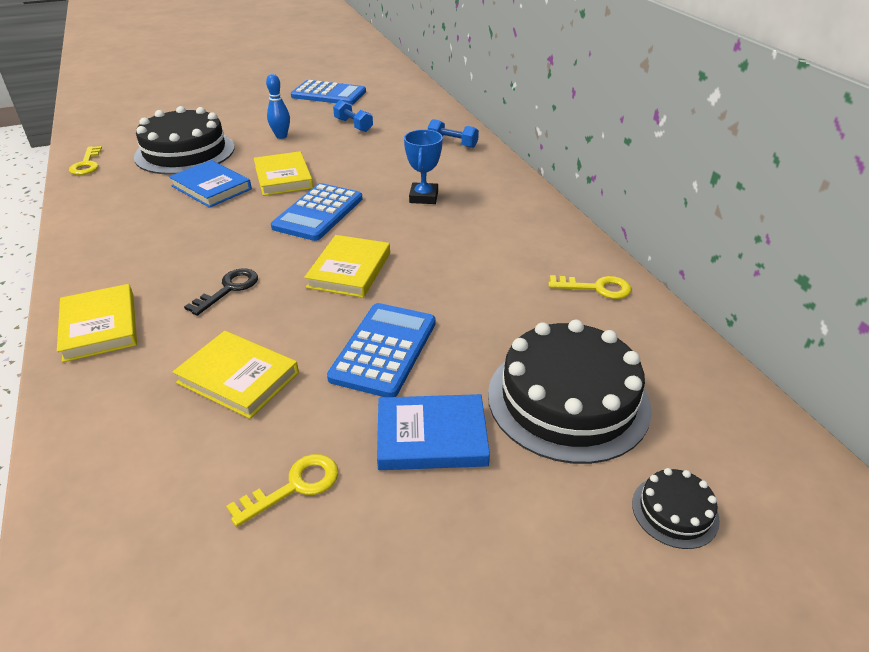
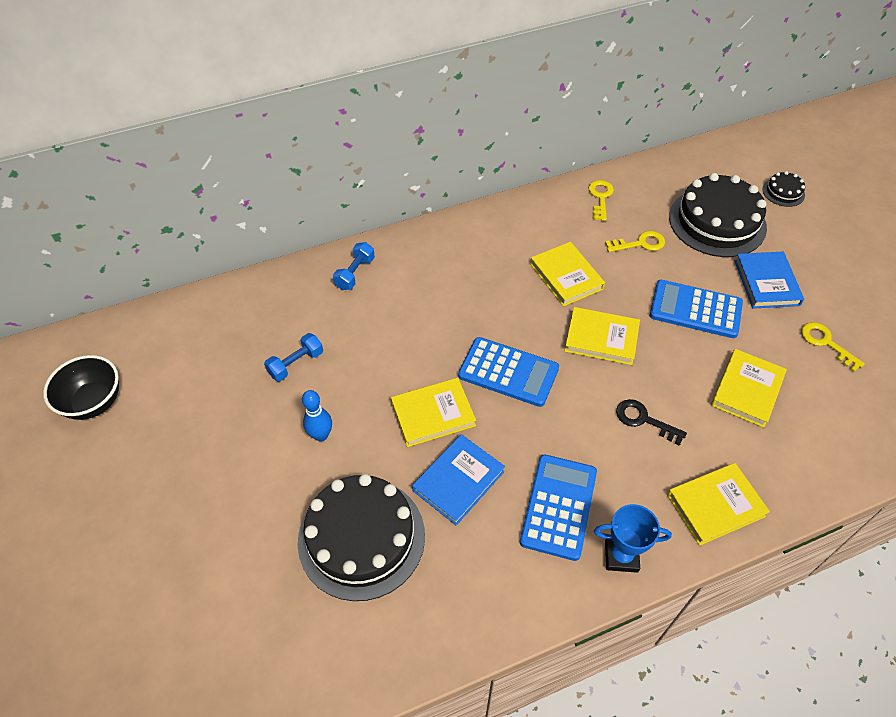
camera: 90 degrees left, 15 degrees up
yellow key [69,146,102,175] -> yellow key moved to [605,231,665,252]
blue calculator [291,80,366,105] -> blue calculator moved to [520,454,597,561]
blue trophy [404,130,443,204] -> blue trophy moved to [594,504,672,573]
none -> black bowl [43,355,119,420]
none -> yellow book [530,242,605,306]

